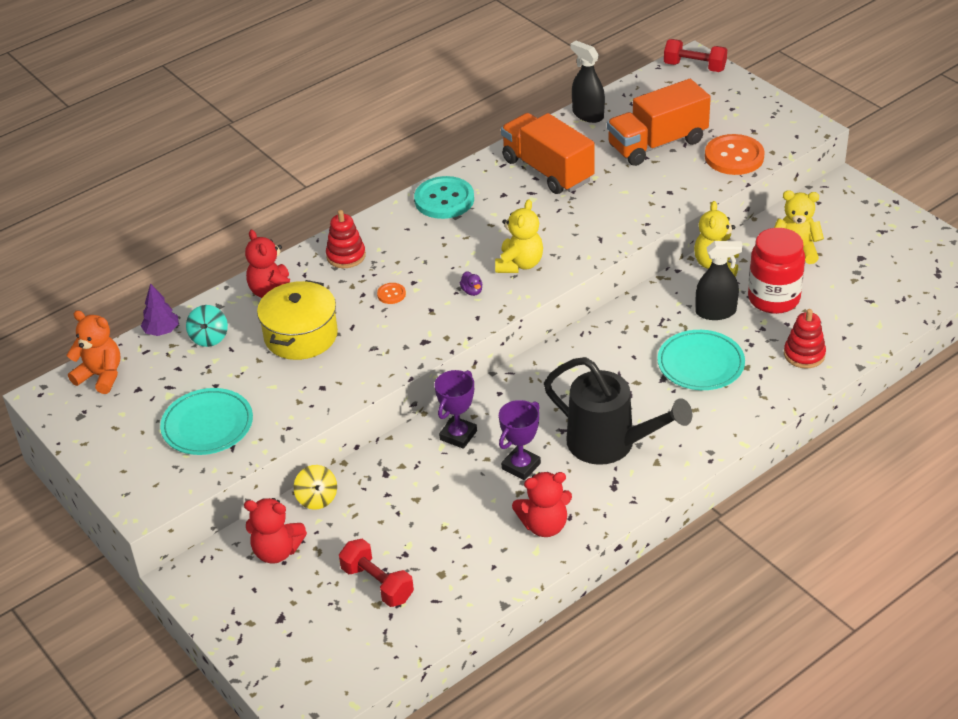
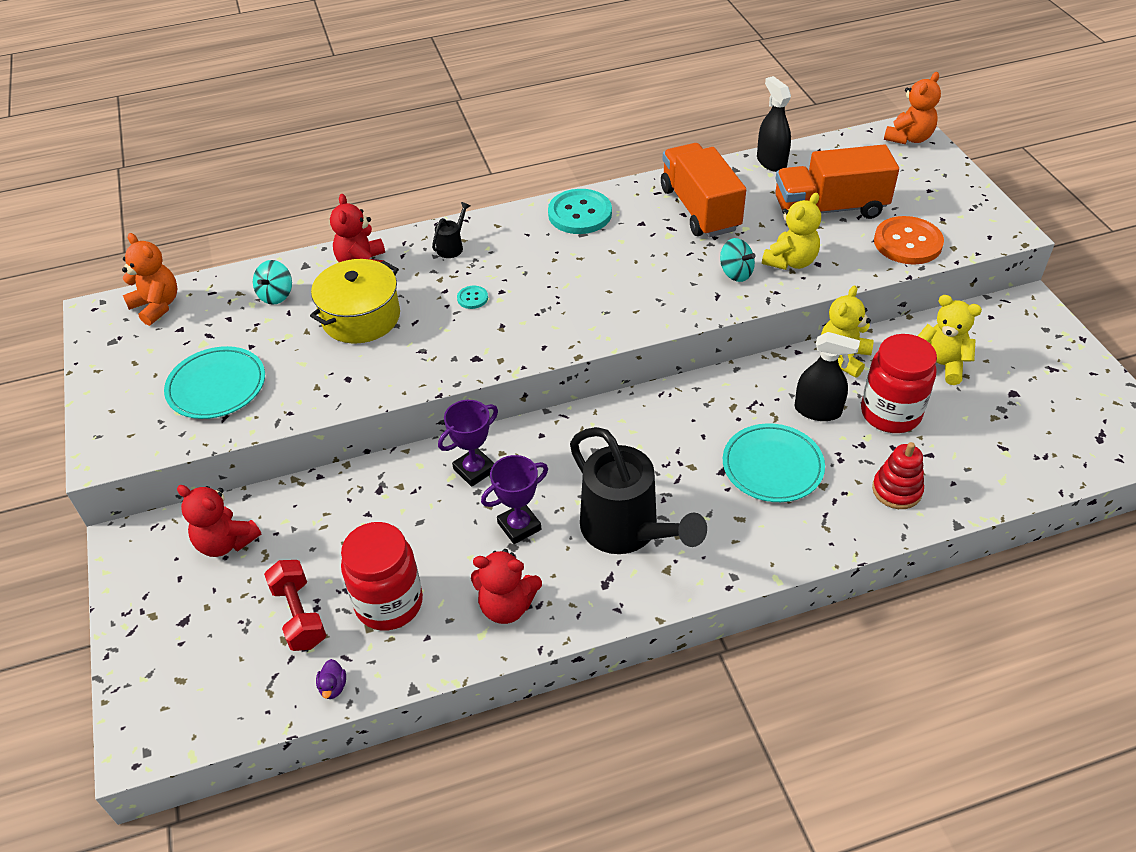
camera: 20 degrees right, 5 degrees up
purple tree [141,283,179,336] -> none
yellow spinning top [294,465,337,510] -> none
red stacking toy [326,210,366,268] -> black watering can [432,202,470,258]
orange button [377,283,406,304] -> turquoise button [457,286,488,309]
purple duck [460,271,483,296] -> purple duck moved to [316,659,346,699]
yellow teddy bear [495,199,543,273] -> yellow teddy bear moved to [762,193,821,270]
red dumbbell [664,39,727,72] -> orange teddy bear [884,72,941,145]
none -> red jar [341,522,423,631]
none -> turquoise spinning top [720,238,756,282]

